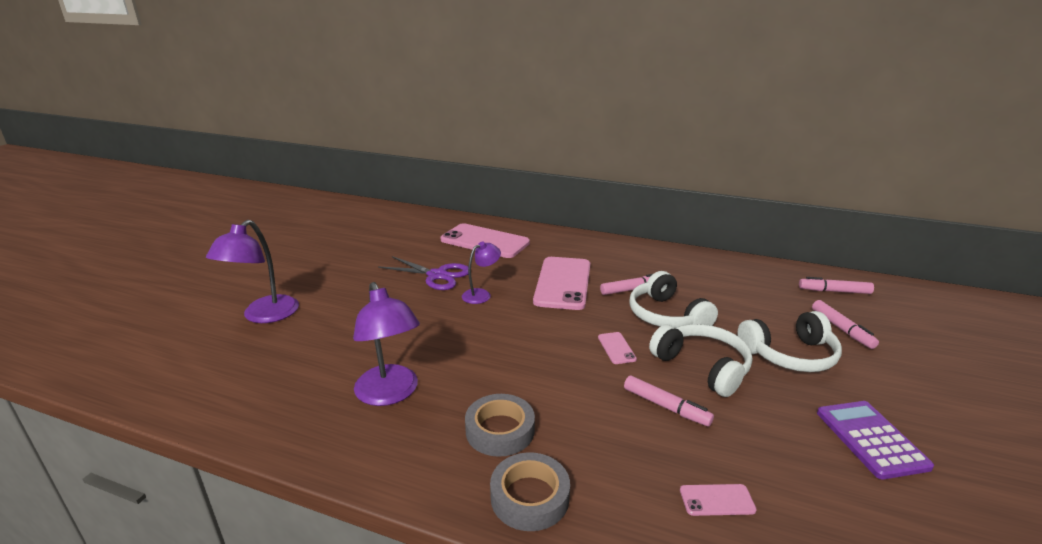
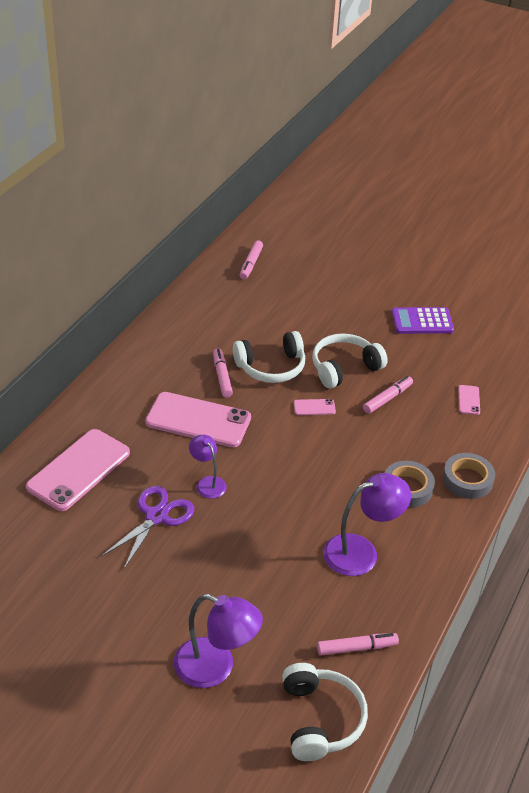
camera: 85 degrees left, 15 degrees up
white headphones [737,311,842,372] -> white headphones moved to [282,663,368,761]
pink marker [812,300,879,349] -> pink marker moved to [317,633,399,656]

